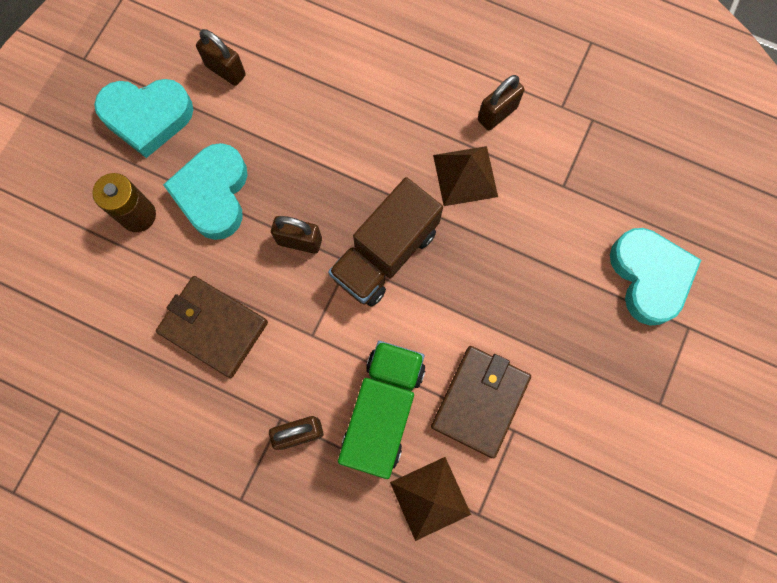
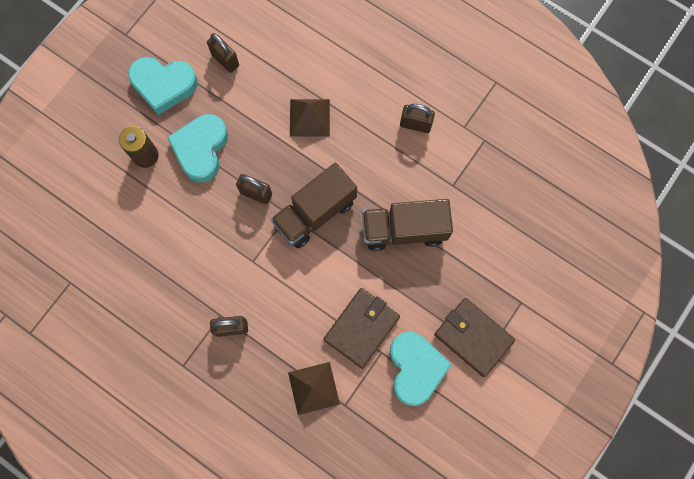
camera: 10 degrees right, 0 degrees up
brown wallet [156,276,268,378] -> brown wallet moved to [434,298,515,377]
green truck [338,341,425,479] -> none
brown pyramid [433,146,498,206] -> brown pyramid moved to [290,99,330,137]
brown padlock [478,75,524,131] -> brown padlock turned 45 degrees clockwise [400,104,435,133]
turquoise heart [610,228,701,326] -> turquoise heart moved to [390,332,452,406]
none -> brown truck [362,199,453,251]

